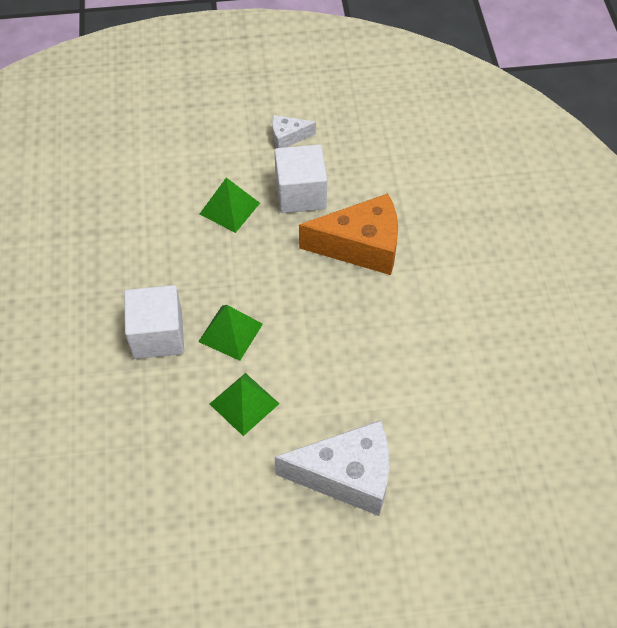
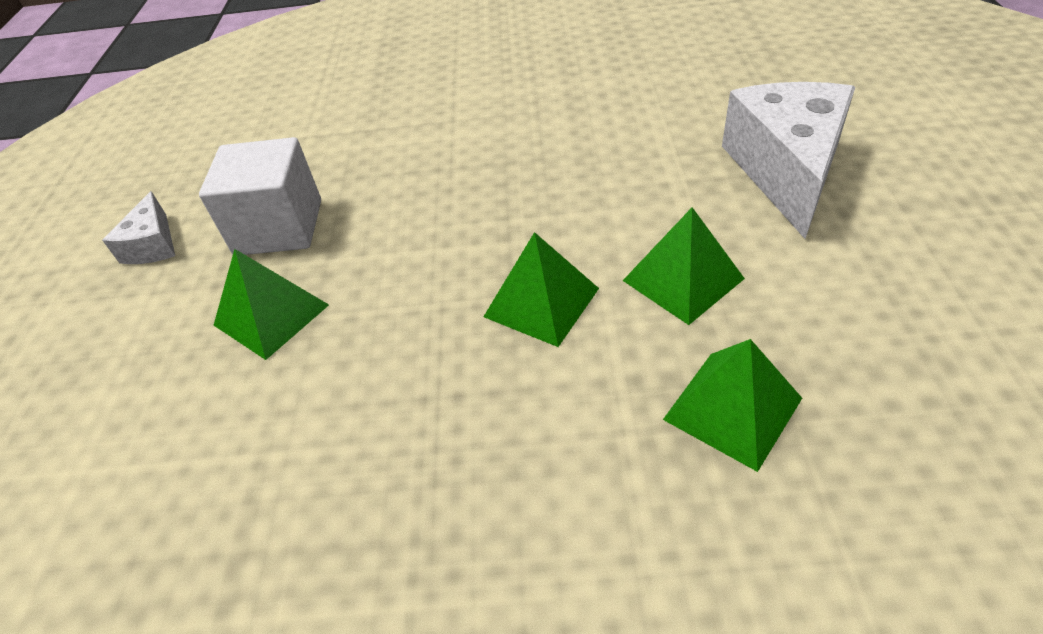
camera: 80 degrees left, 10 degrees down
white cube [124,285,184,359] -> none
orange cheese [299,193,398,275] -> none
none -> green pyramid [663,339,802,472]

